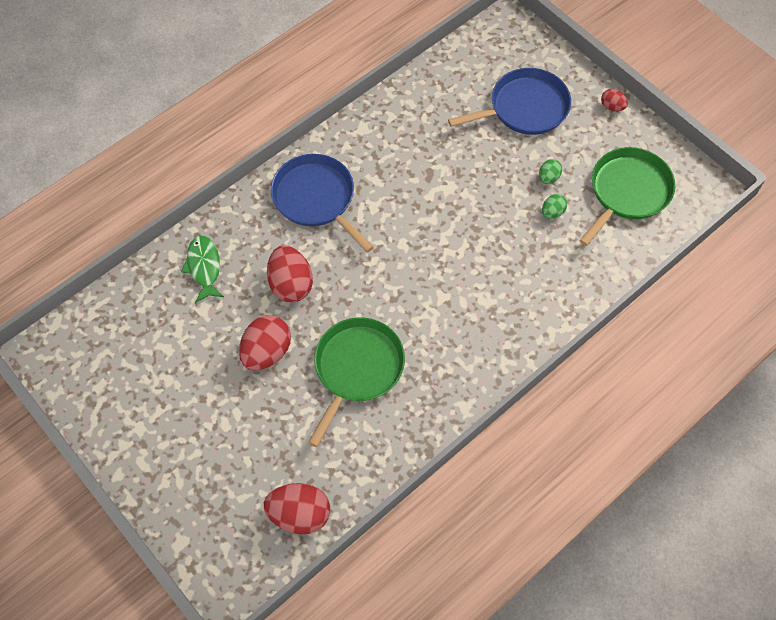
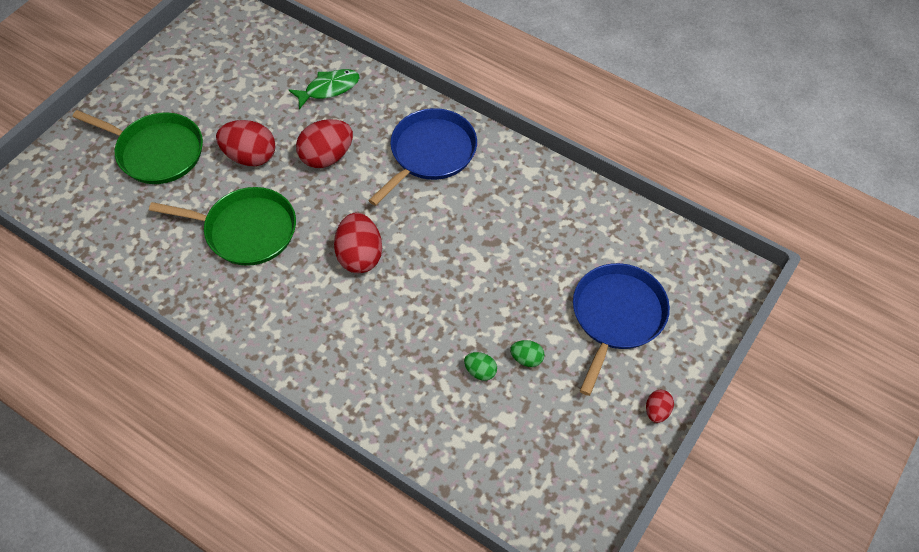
camera: 75 degrees right, 5 degrees down
red egg [264,483,330,534] -> red egg moved to [334,213,382,273]
blue pan [448,68,571,135] -> blue pan turned 120 degrees counterclockwise [573,263,670,396]
green pan [579,147,675,246] -> green pan moved to [72,110,203,184]

